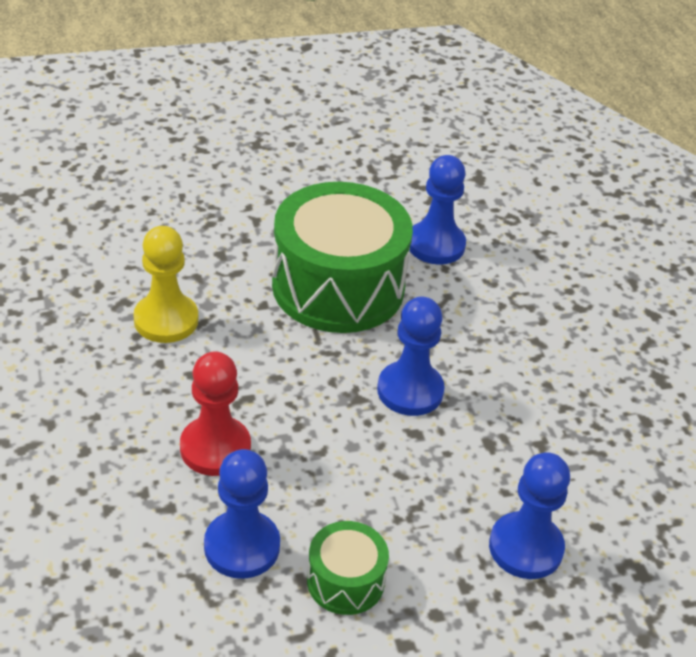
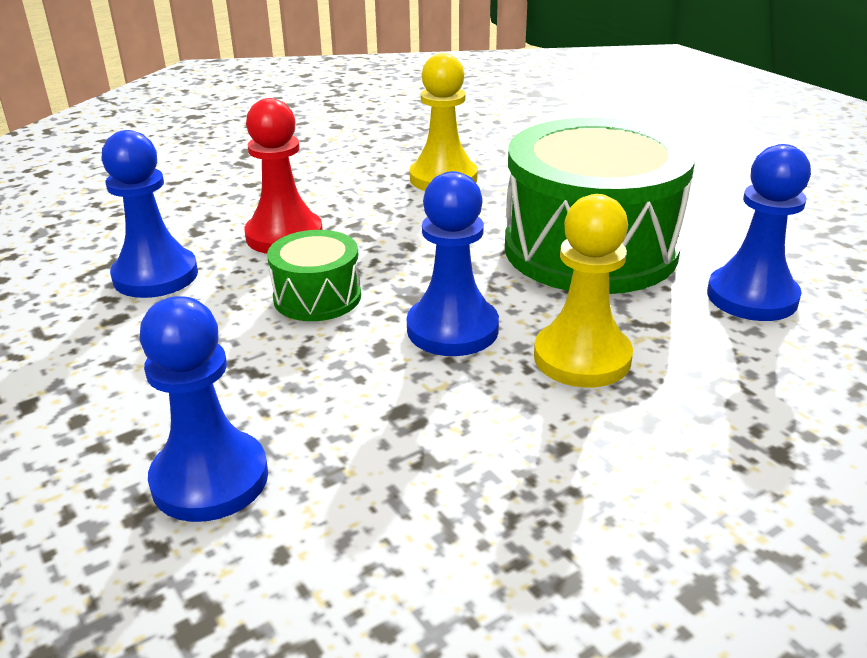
camera: 75 degrees right, 10 degrees down
green drum [307,521,389,615] -> green drum moved to [267,230,361,321]
none -> yellow pawn [534,194,633,388]

